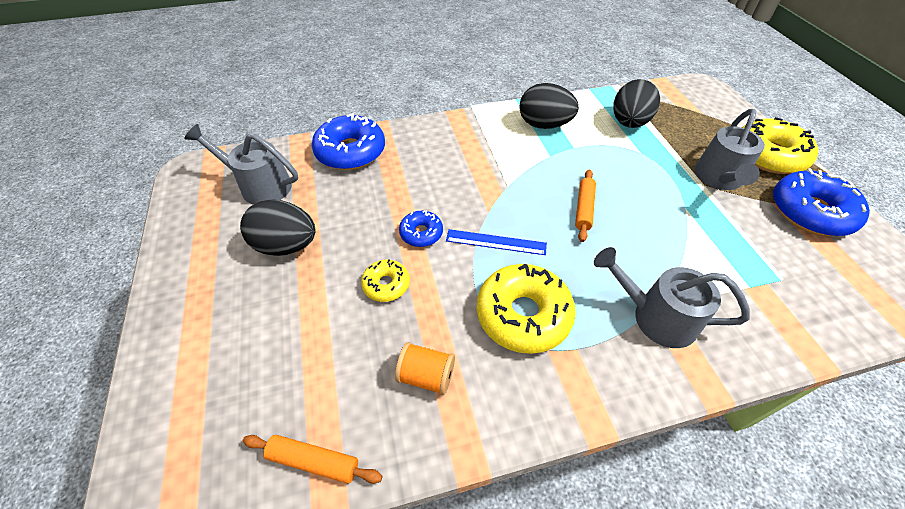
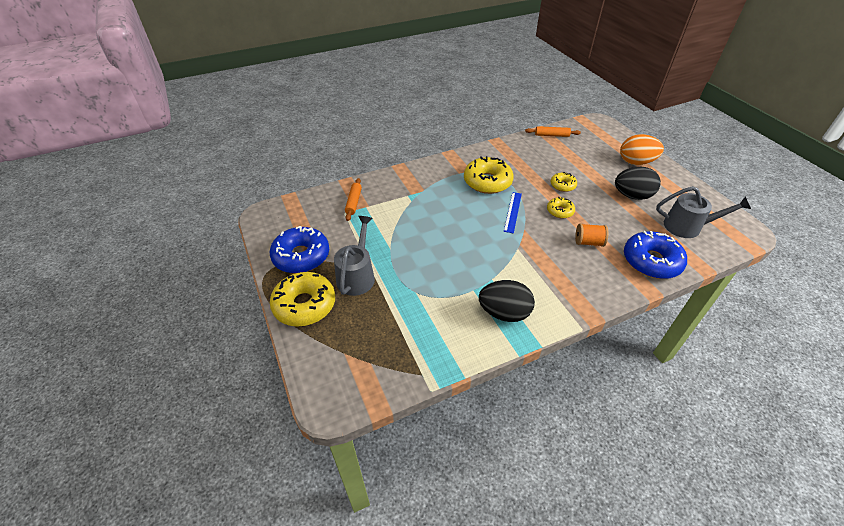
camera: 170 degrees right, 5 degrees down
orange spool [395,342,455,395] -> orange spool moved to [575,223,608,247]
blue donut [399,210,443,247] -> yellow donut [547,197,575,218]
blue ruler [446,229,547,255] -> blue ruler turned 75 degrees counterclockwise [504,192,522,234]
orange rolling pin [575,169,596,242] -> orange rolling pin moved to [345,178,362,221]
grey watering can [594,247,750,348] -> none
black egg [613,79,660,128] -> none
none -> orange egg [620,134,664,165]

